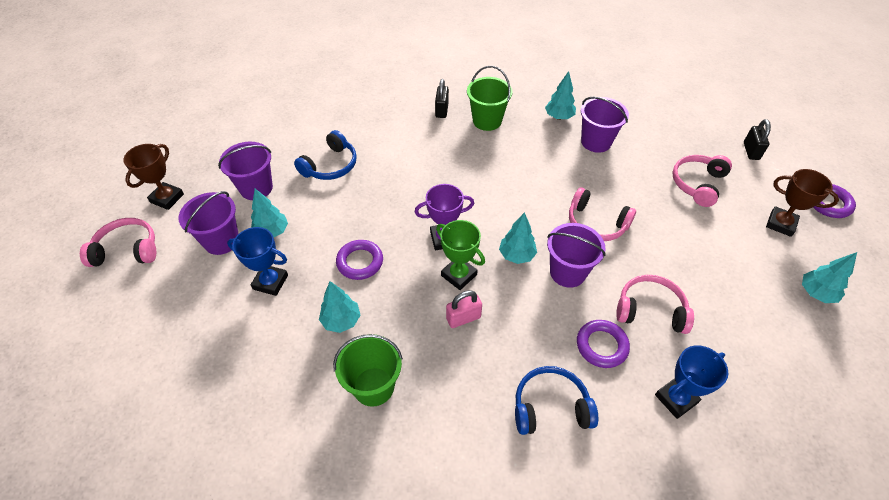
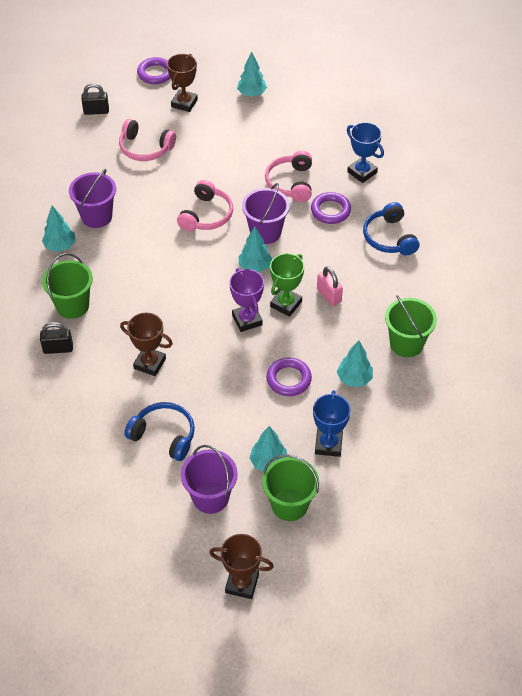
camera: 100 degrees left, 0 degrees up
pink headphones [80,218,156,267] -> none
purple bucket [179,191,239,255] -> green bucket [262,454,319,521]
none -> brown trophy [120,313,173,376]

